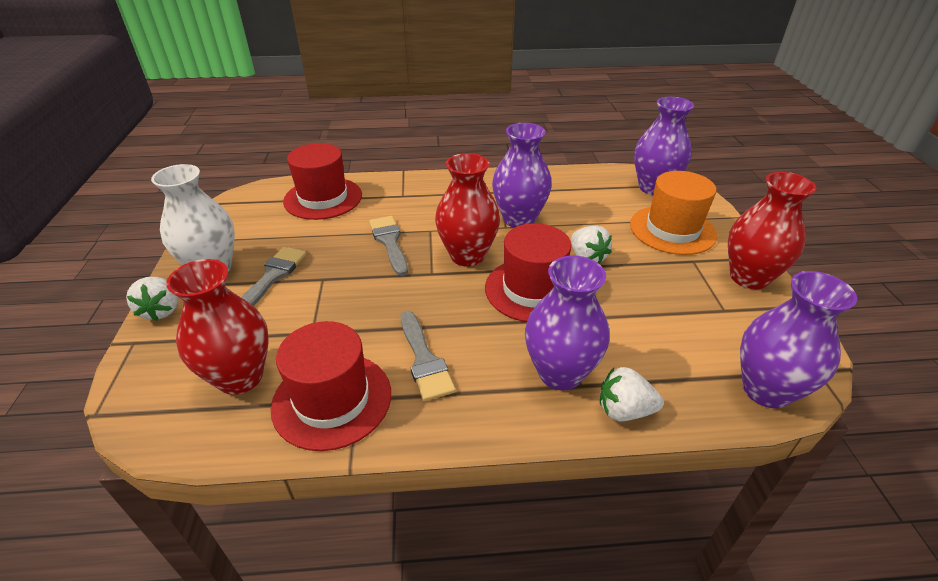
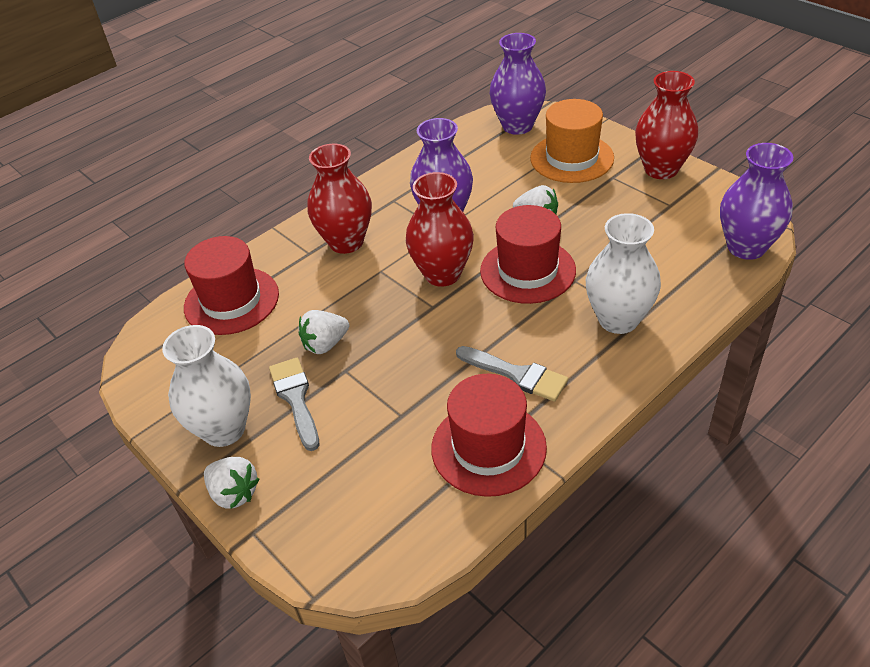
camera: 35 degrees left, 5 degrees up
red vase [166,259,269,395] -> red vase moved to [307,144,372,254]
grey brush [369,216,408,276] -> none
purple vase [525,256,609,390] -> white vase [586,213,661,334]
white strawberry [600,367,664,421] -> white strawberry moved to [298,310,349,354]

